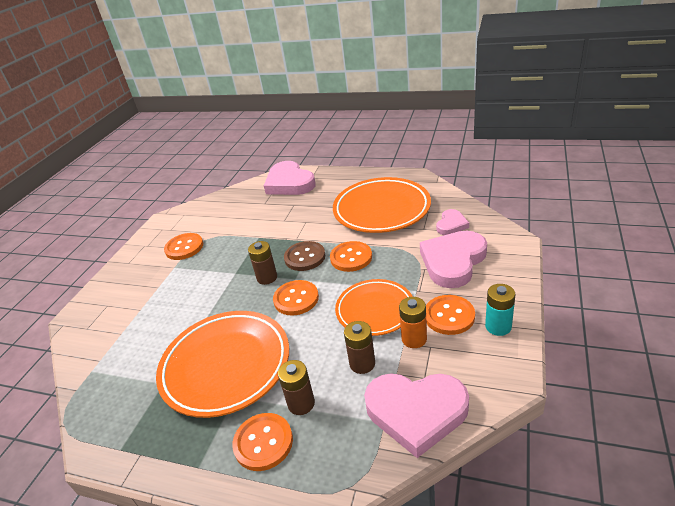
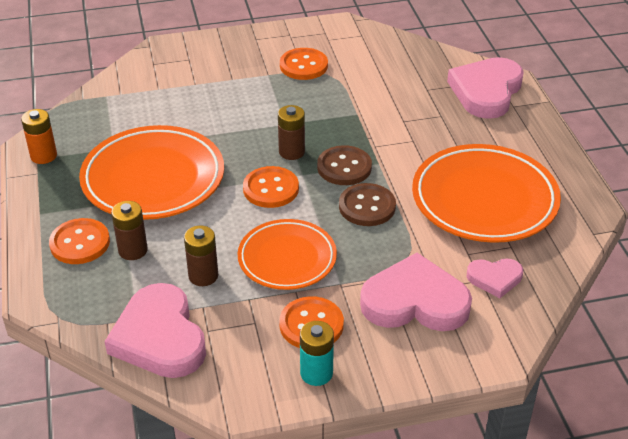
camera: 55 degrees right, 5 degrees up
orange button [330,241,372,272] -> brown button [339,183,396,226]
orange battery [399,297,427,348] -> orange battery moved to [21,109,57,164]

